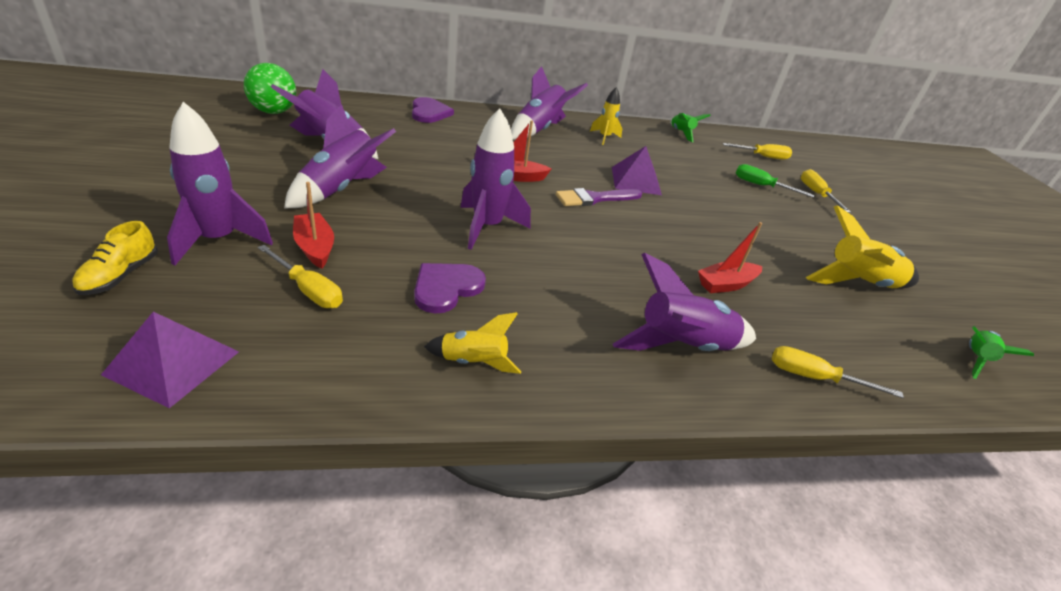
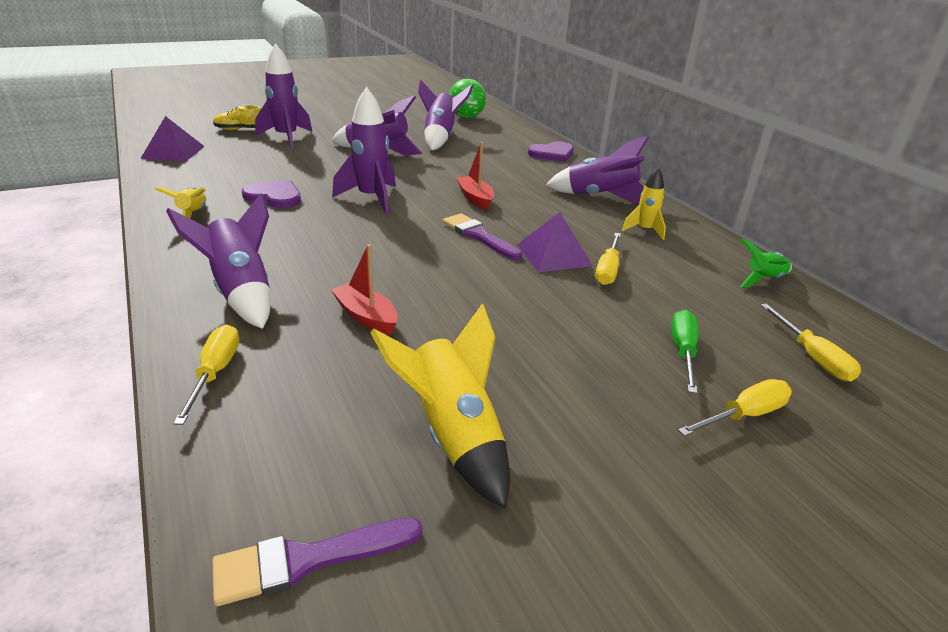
camera: 75 degrees right, 5 degrees down
yellow screwdriver [257,245,343,308] -> yellow screwdriver moved to [595,233,621,285]
red boat [293,182,334,269] -> none
green rocket [969,326,1034,379] -> purple brush [212,518,422,606]

